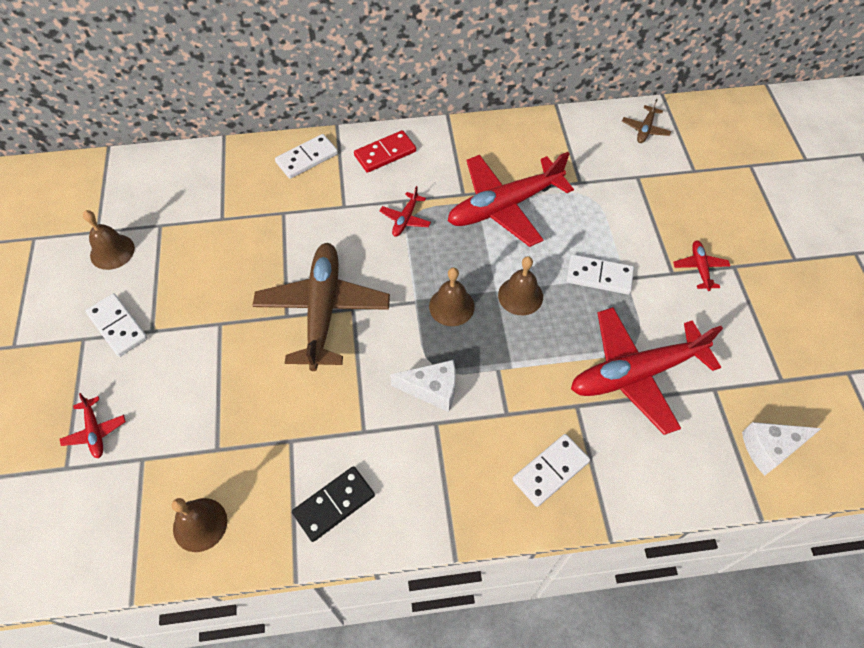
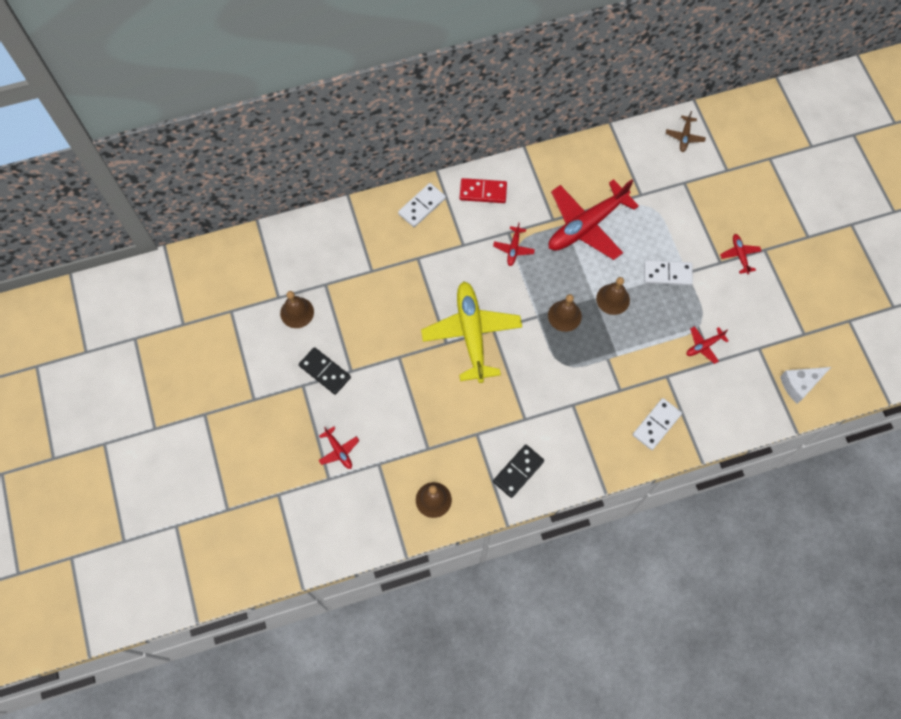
camera: 10 degrees left, 10 degrees up
white domino [86,294,148,357] -> black domino [299,347,351,395]
brown plane [253,243,390,371] -> yellow plane [421,281,522,383]
red domino [354,130,416,173] -> red domino turned 45 degrees clockwise [460,178,507,203]
white cheese [390,360,456,412] -> none
red plane [571,307,723,435] -> red plane [686,326,729,364], size x0.43

